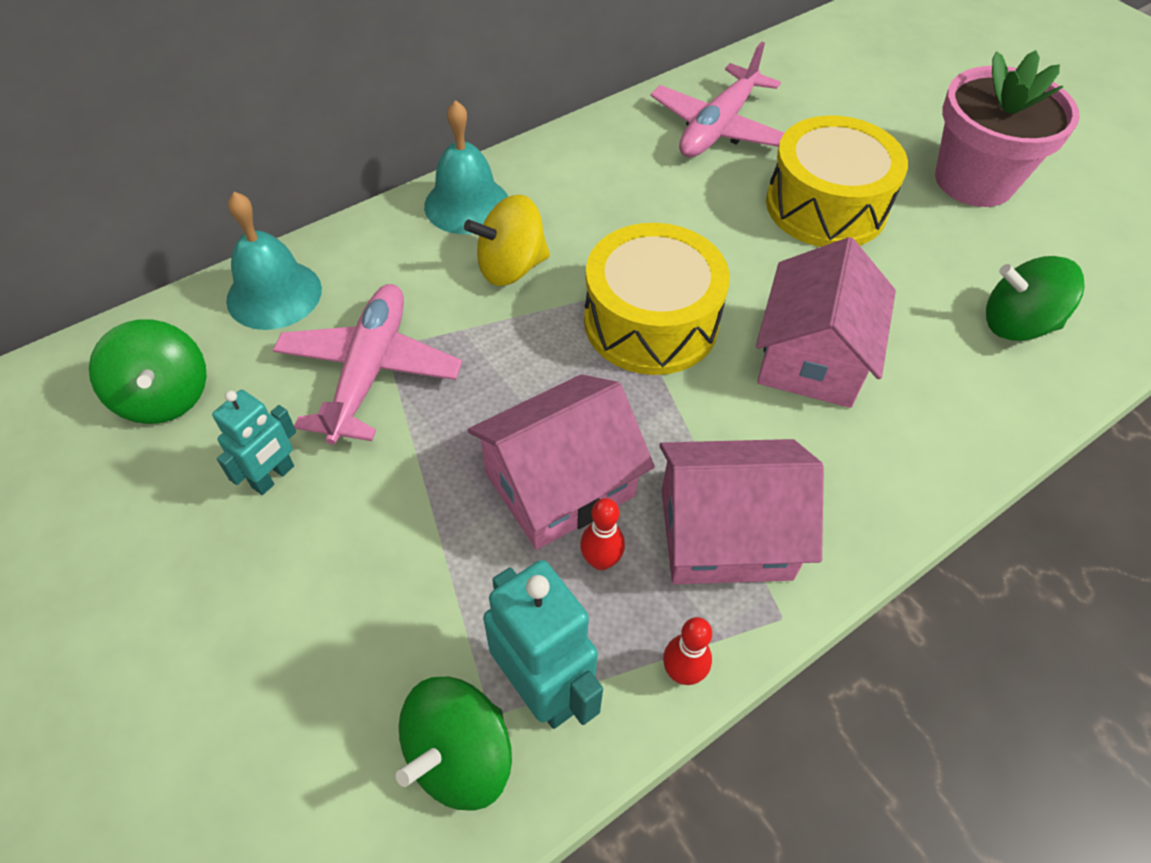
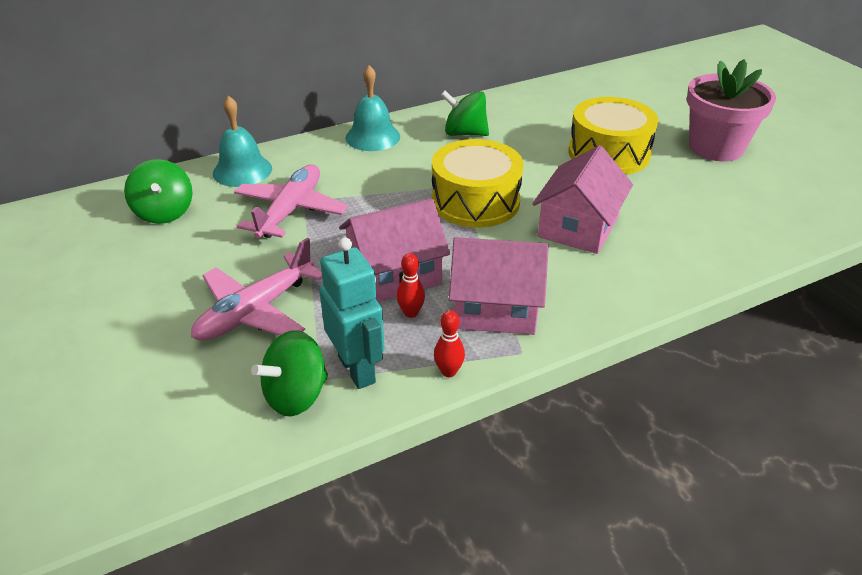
camera: 10 degrees right, 15 degrees down
turquoise robot [212,390,296,495] -> none
yellow spinning top [464,194,550,286] -> none
pink plane [650,42,784,157] -> pink plane moved to [191,238,322,341]
green spinning top [986,256,1085,341] -> green spinning top moved to [441,91,489,136]

